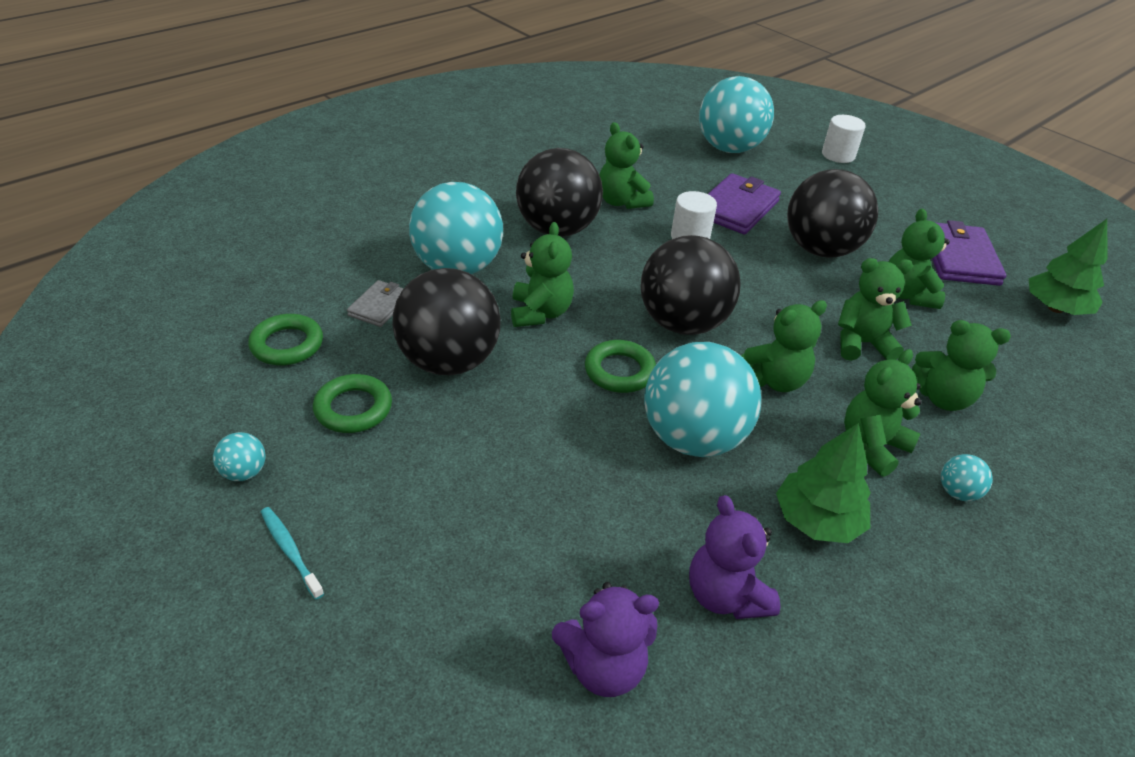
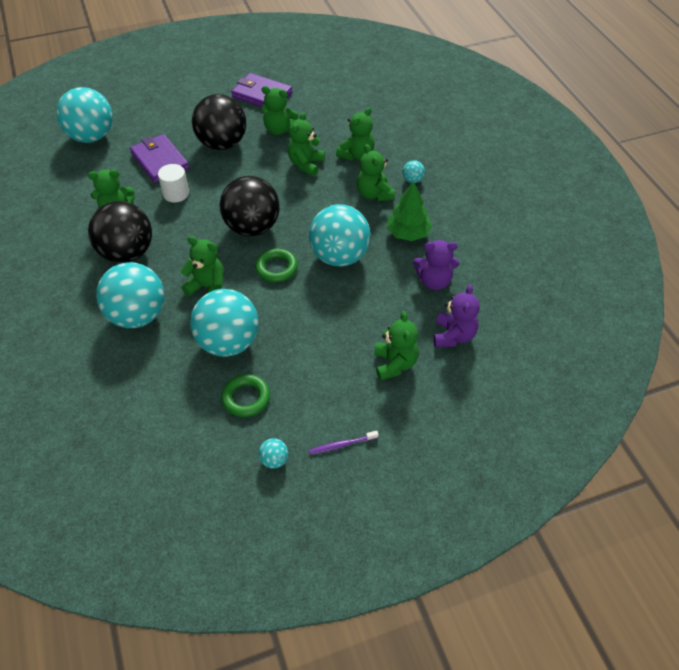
camera: 65 degrees left, 10 degrees up
green ring [248,314,323,365] -> none
turquoise toothbrush [261,507,324,599] -> purple toothbrush [309,431,379,455]
grey wallet [347,280,404,327] -> none
black ball [392,268,501,375] -> turquoise ball [190,289,259,357]
green teddy bear [741,300,827,392] -> green teddy bear moved to [374,311,419,381]
white cylinder [822,115,866,163] -> none
green tree [1029,219,1107,315] -> none

